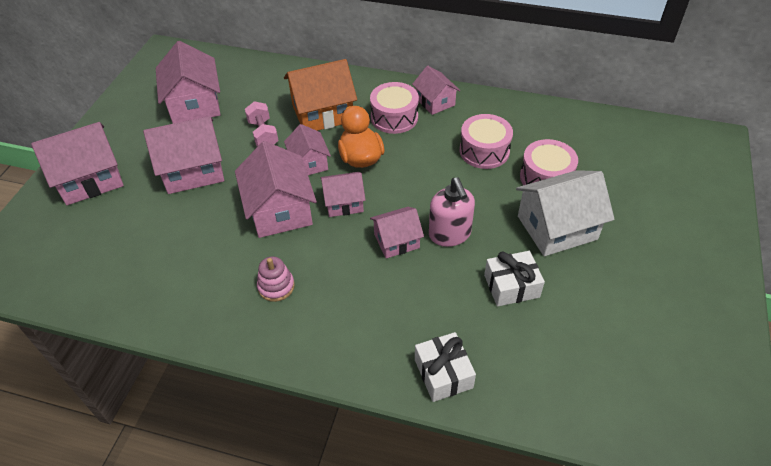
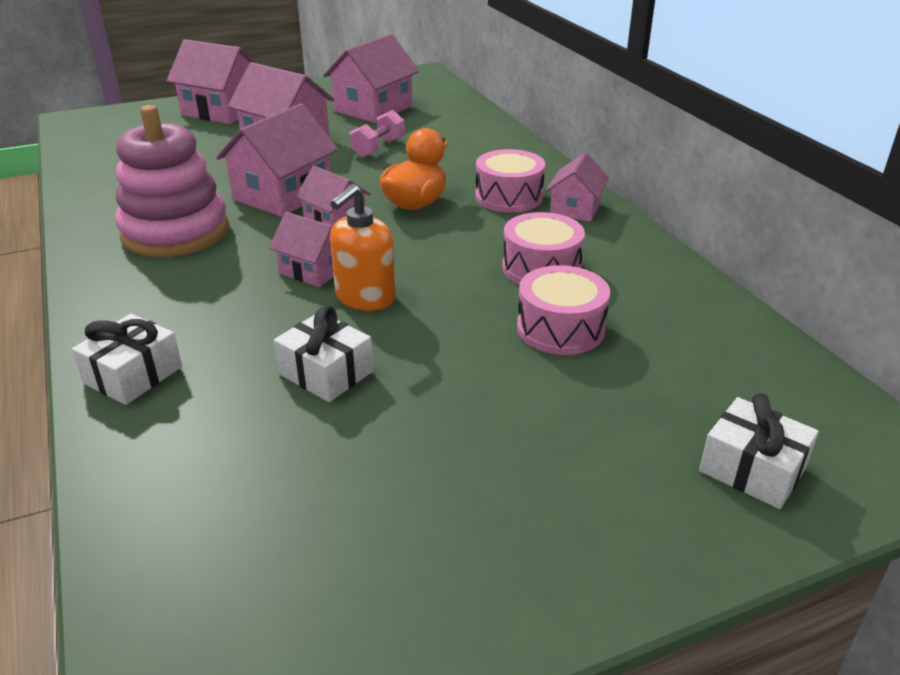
camera: 50 degrees right, 15 degrees down
pink stacking toy [257,257,295,302] -> pink stacking toy [115,105,229,257], size x2.31
orange house [284,59,357,131] -> none
pink house [284,124,331,175] -> none
pink soap dispenser [429,177,475,247] -> orange soap dispenser [330,184,396,311]
white house [516,170,615,256] -> none
none -> white gift [699,394,819,509]

